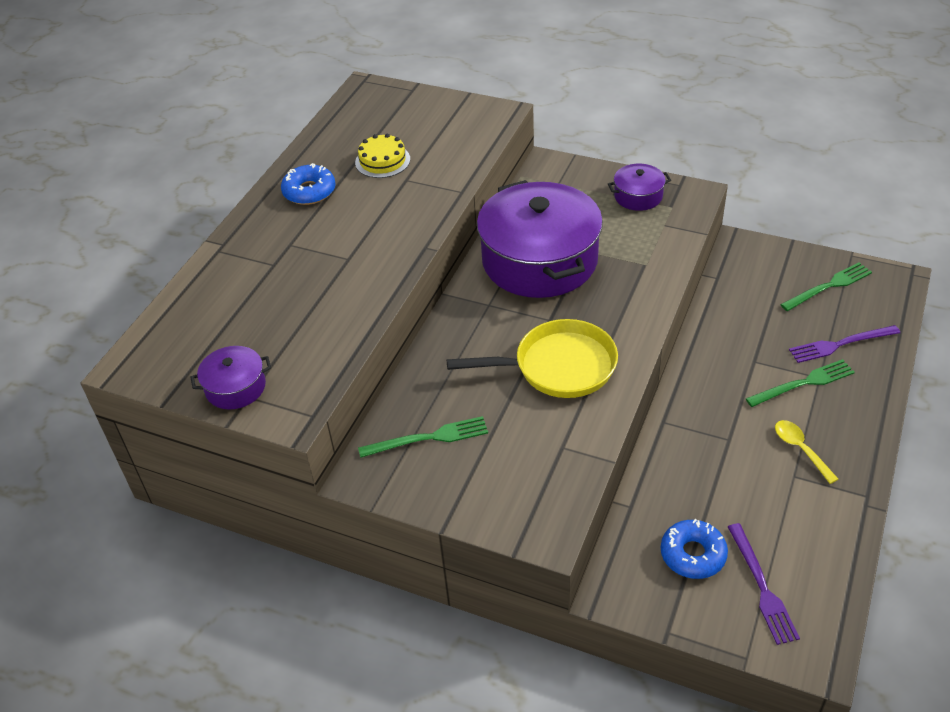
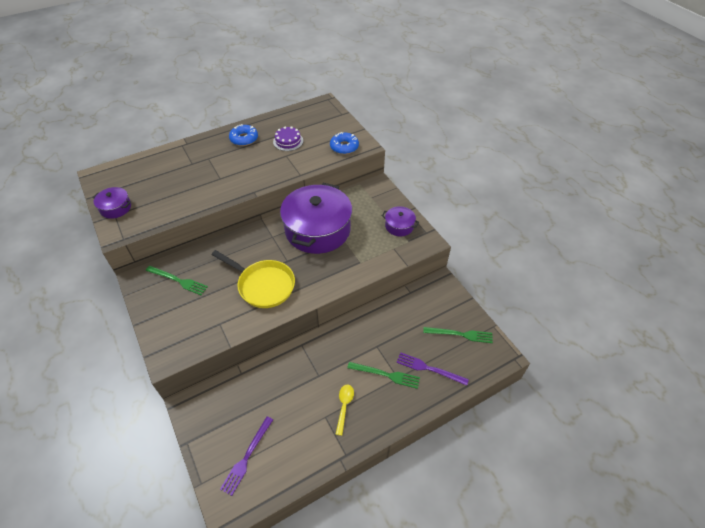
camera: 35 degrees right, 5 degrees up
yellow cake [355,134,410,178] -> purple cake [273,126,303,151]
blue donut [661,519,728,579] -> blue donut moved to [330,132,359,154]

